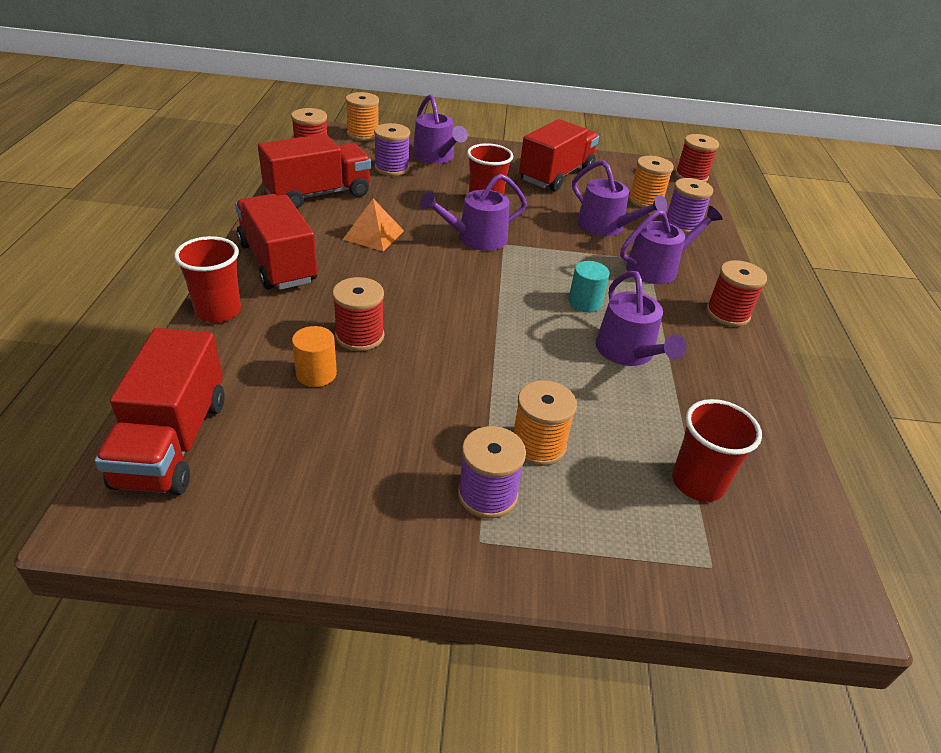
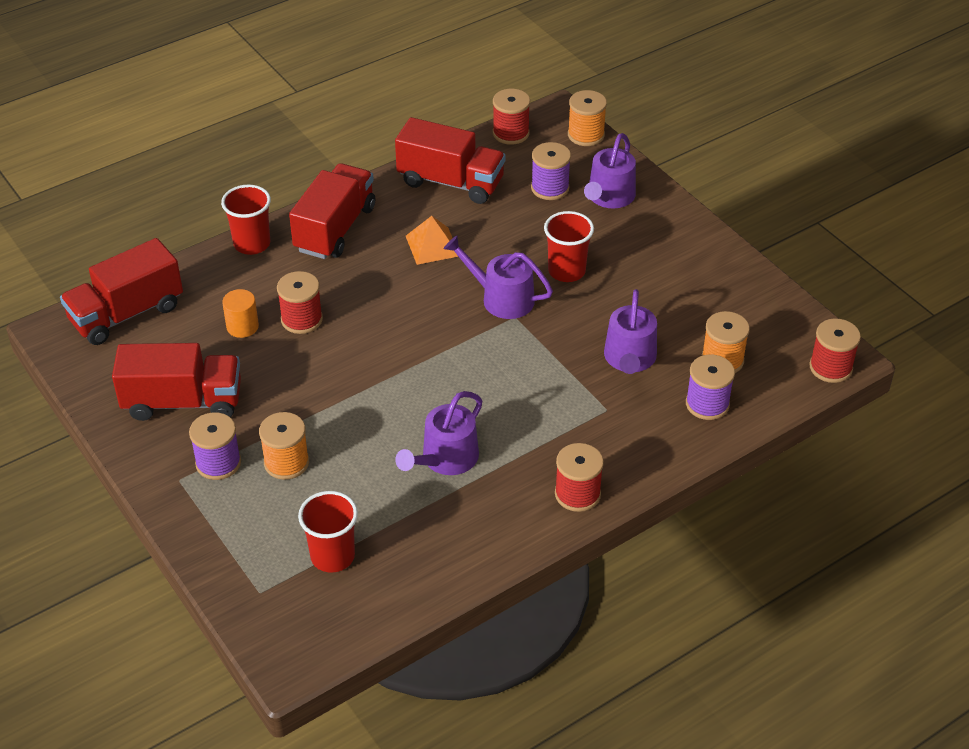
camera: 55 degrees right, 5 degrees up
red truck [519,119,599,191] -> red truck moved to [112,343,241,421]
turquoise cylinder [569,261,610,312] -> none
purple watering can [620,206,723,284] -> none

